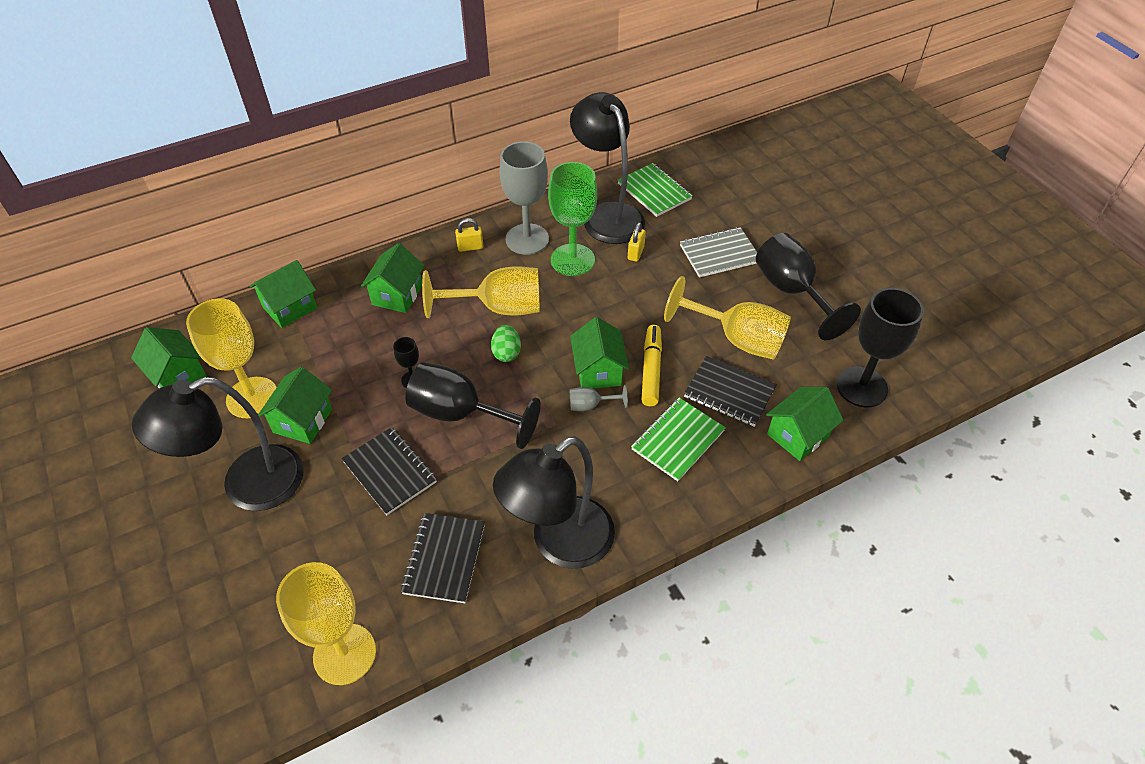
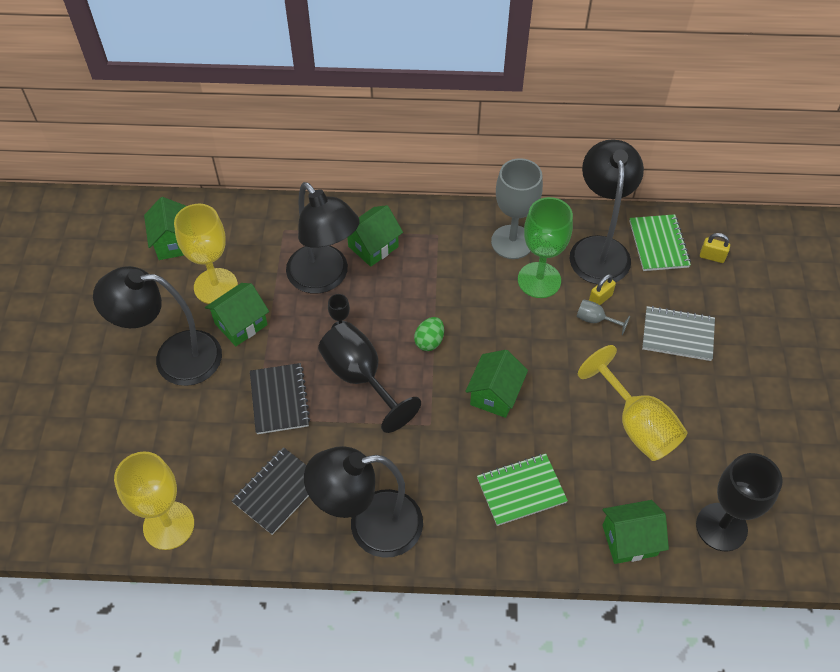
camera: 30 degrees right, 5 degrees up
green house [249,260,317,328] -> none
yellow goblet [422,266,540,318] -> none
yellow padlock [455,218,484,252] -> yellow padlock moved to [700,233,730,263]
grey goblet [570,385,628,411] -> grey goblet moved to [577,299,630,335]
yellow marker [641,325,662,406] -> none
black notebook [684,356,777,427] -> none
black goblet [756,233,861,340] -> none
none -> black lamp [286,182,359,293]

